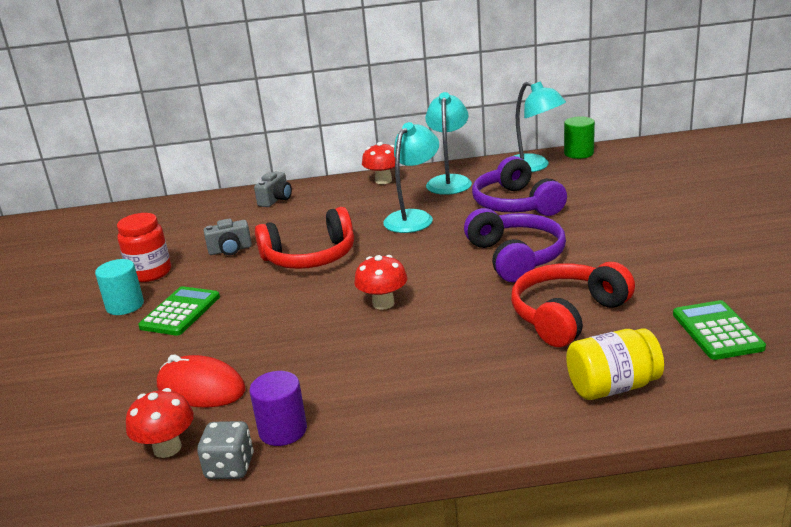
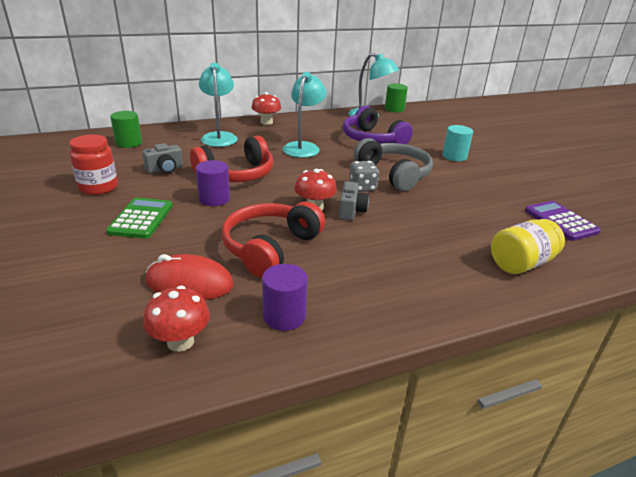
camera: 20 degrees left, 5 degrees up
turquoise cylinder [95,259,144,315] -> turquoise cylinder moved to [442,125,473,161]
grey dice [197,421,254,479] -> grey dice moved to [349,161,379,192]
grey camera [254,172,292,207] -> grey camera moved to [339,181,369,221]
turquoise lamp [425,92,472,195] -> turquoise lamp moved to [199,63,238,147]
purple headphones [464,208,566,282] -> grey headphones [354,138,433,191]
red headphones [511,262,635,347] -> red headphones moved to [222,201,325,278]
green calculator [673,300,766,360] -> purple calculator [525,201,601,241]
none -> green cylinder [110,111,142,148]
none -> purple cylinder [196,160,230,206]

